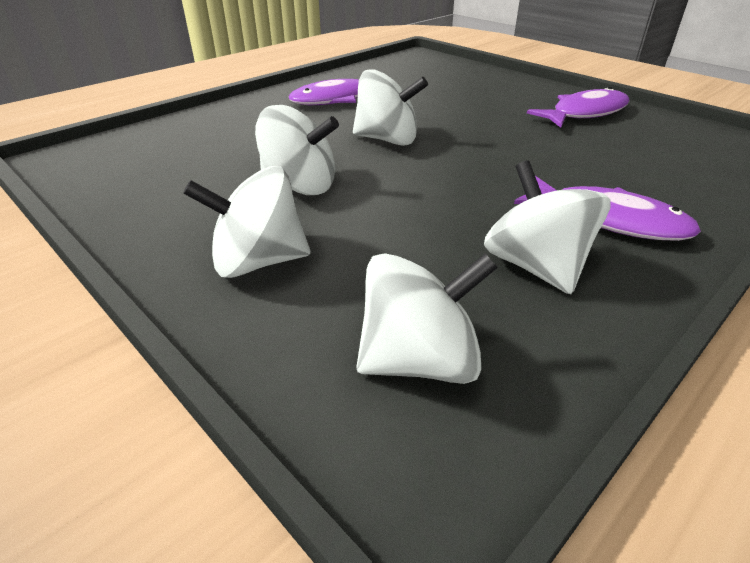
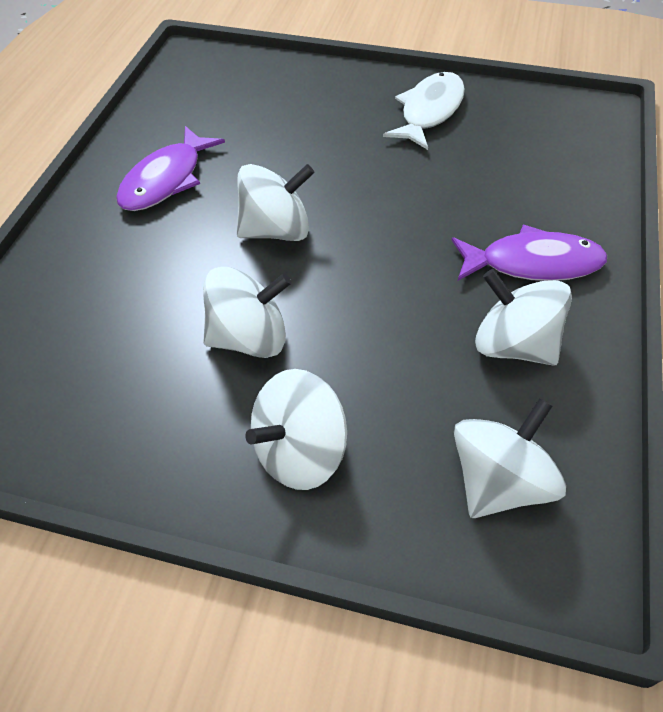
camera: 30 degrees left, 15 degrees up
purple fish [527,87,630,128] -> white fish [383,72,465,150]

